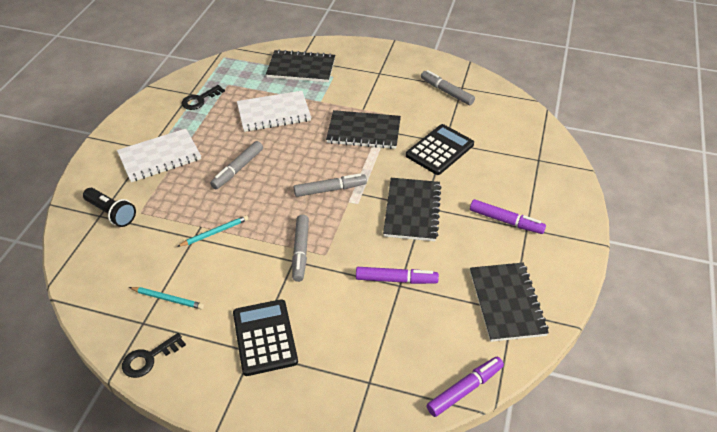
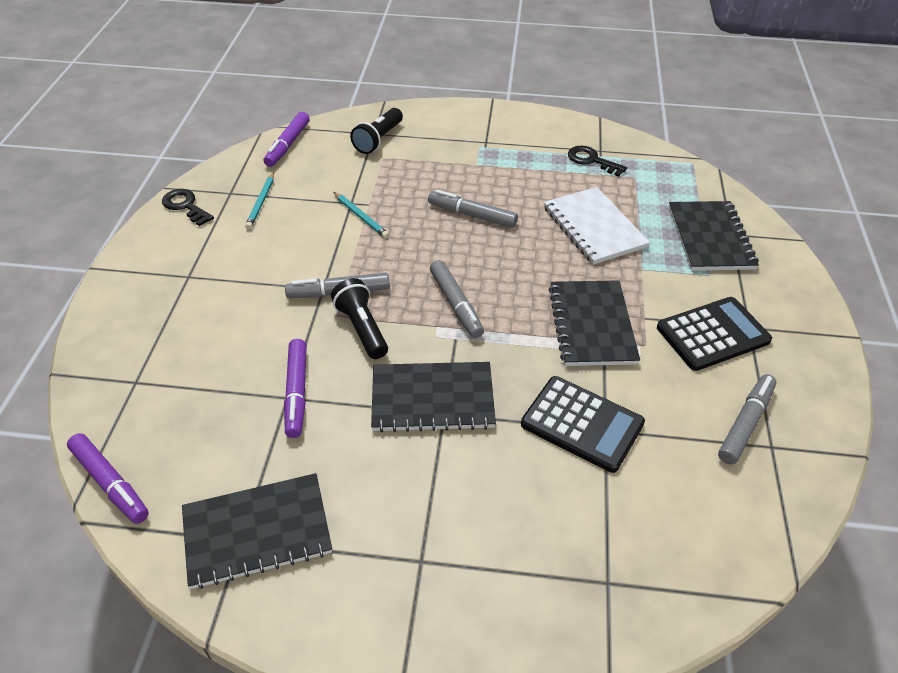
camera: 80 degrees right, 0 degrees up
white notebook [117,129,201,182] -> none
black calculator [233,299,298,376] -> black calculator moved to [657,297,772,371]
purple marker [470,199,546,234] -> purple marker moved to [264,112,310,167]
none -> black flashlight [331,278,388,359]

